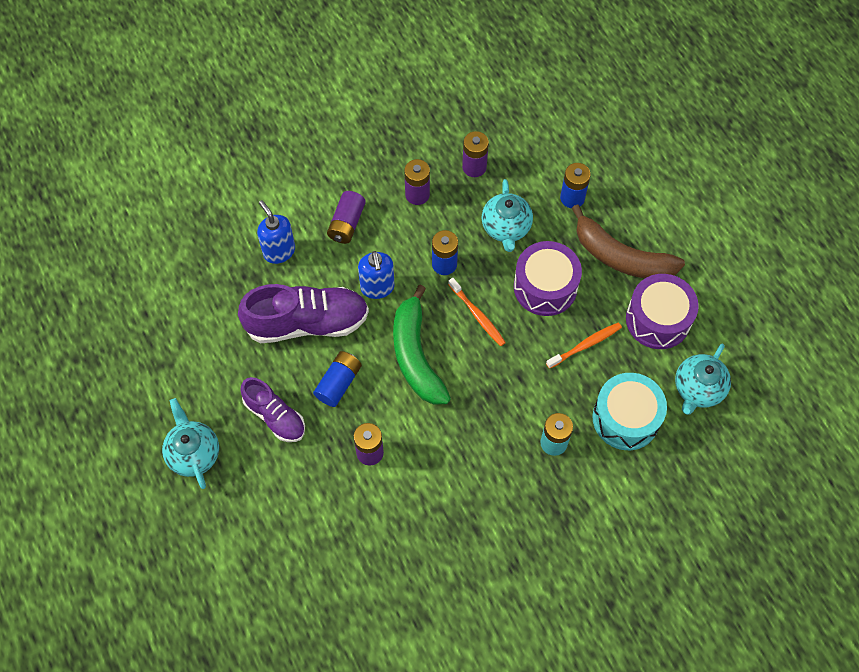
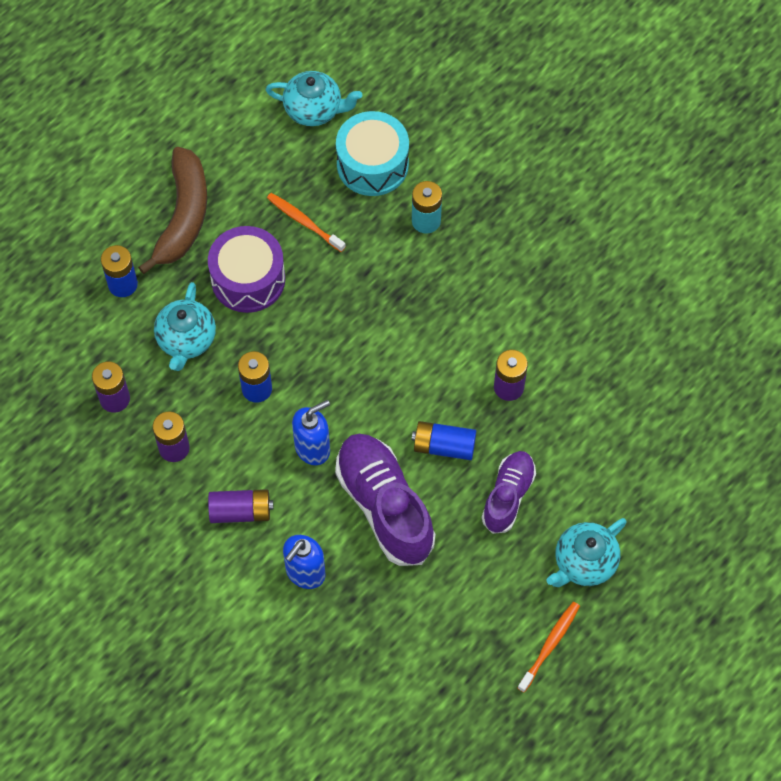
camera: 110 degrees left, 0 degrees up
green banana [393,285,451,405] -> none
orange toothbrush [448,278,506,346] -> orange toothbrush moved to [518,602,580,693]
turquoise teapot [482,179,533,252] -> turquoise teapot turned 120 degrees clockwise [154,282,216,371]
purple drum [626,274,699,349] -> none

